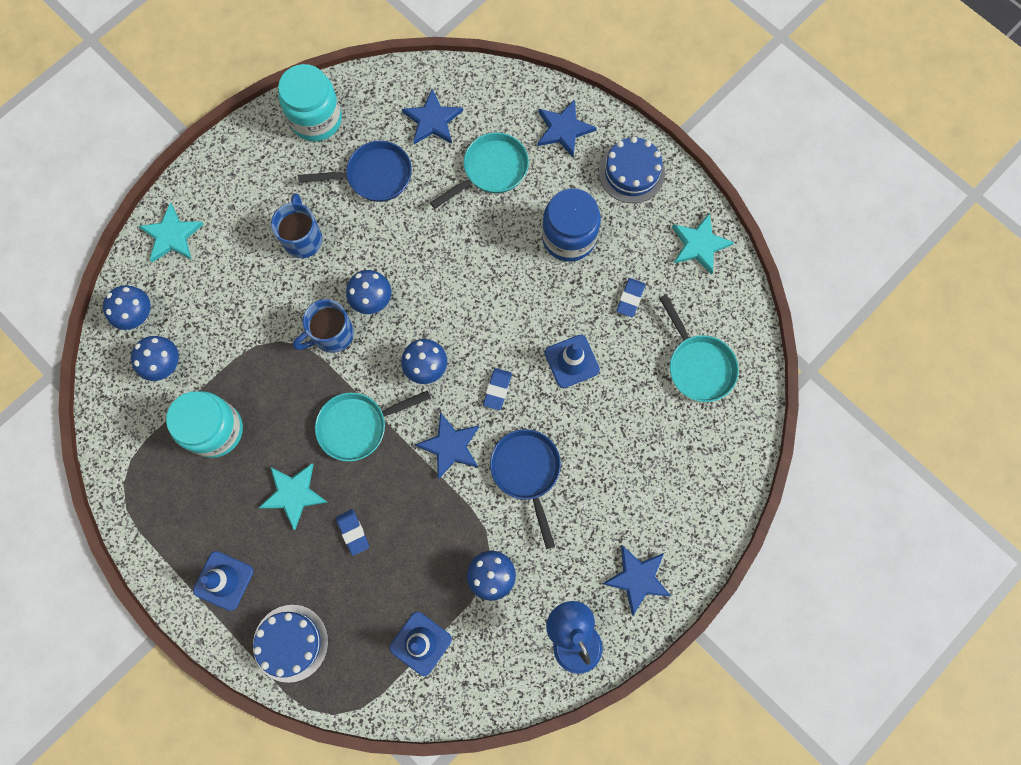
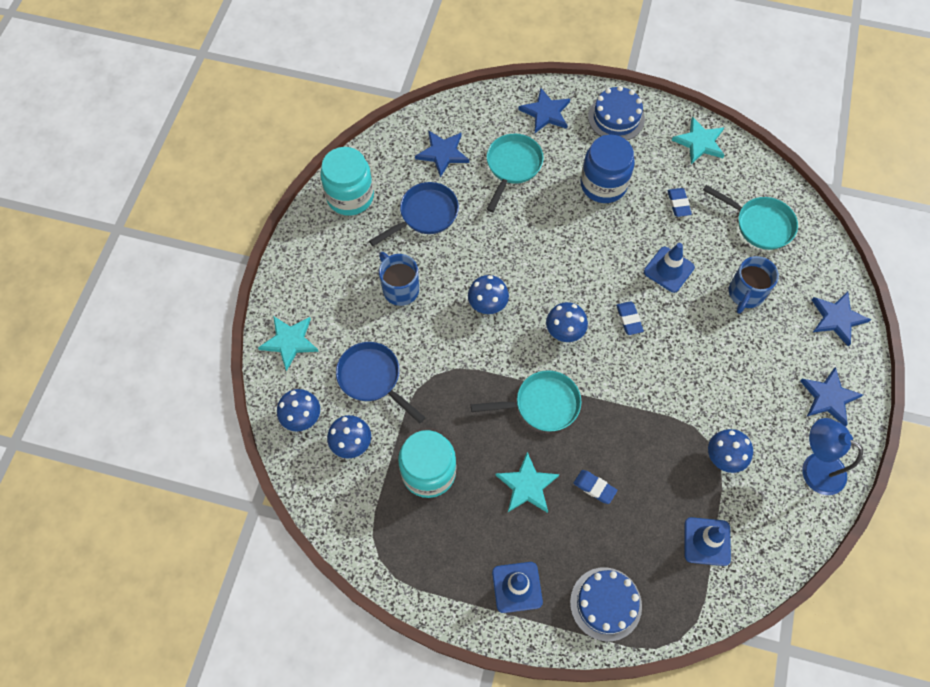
camera: 30 degrees left, 10 degrees down
blue mug [293,299,354,353] -> blue mug moved to [729,256,779,314]
turquoise pan [315,390,431,461] -> turquoise pan turned 135 degrees counterclockwise [471,370,581,432]
blue star [415,412,479,480] -> blue star moved to [812,291,871,346]
blue pan [490,429,561,549] -> blue pan moved to [336,342,425,424]

